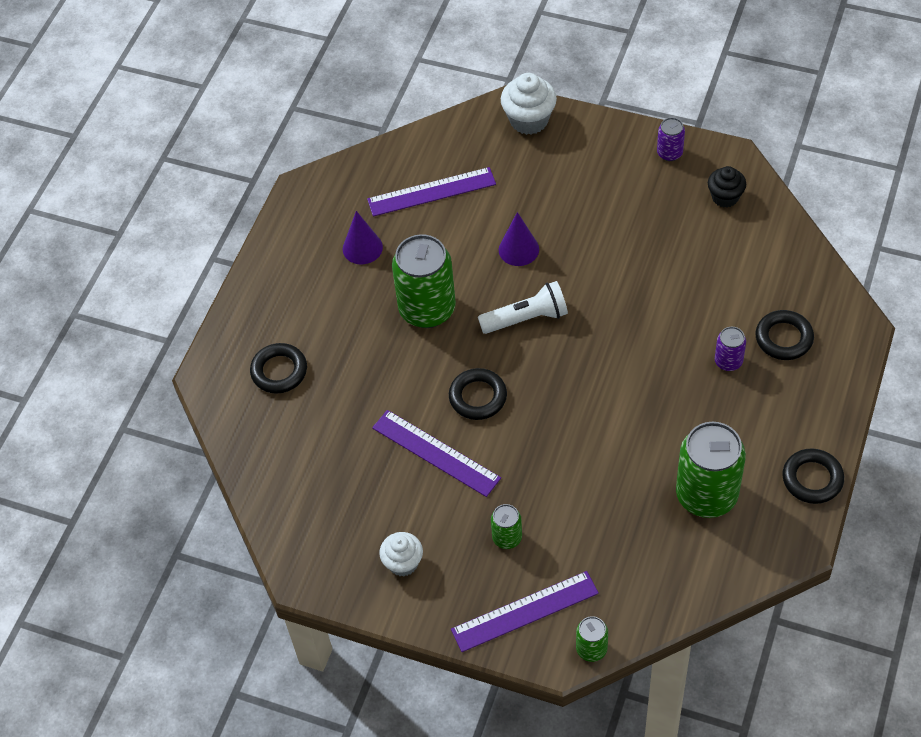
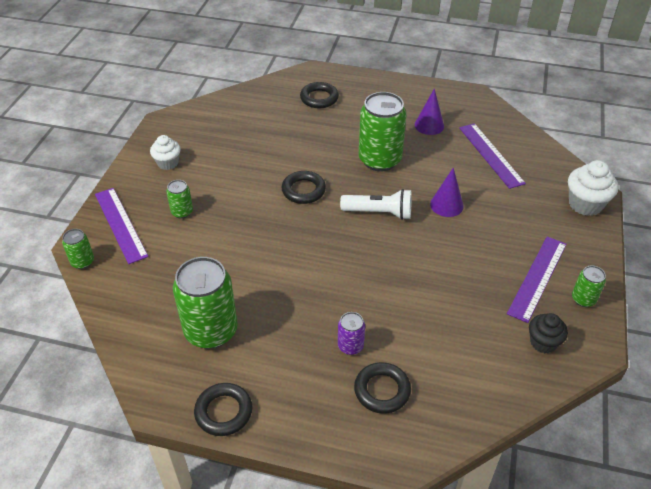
camera: 80 degrees right, 10 degrees down
purple ruler [372,410,501,497] -> purple ruler moved to [507,236,567,323]
white flashlight [478,281,568,334] -> white flashlight turned 60 degrees counterclockwise [340,189,412,220]
purple can [657,117,685,161] -> green can [572,265,606,307]

